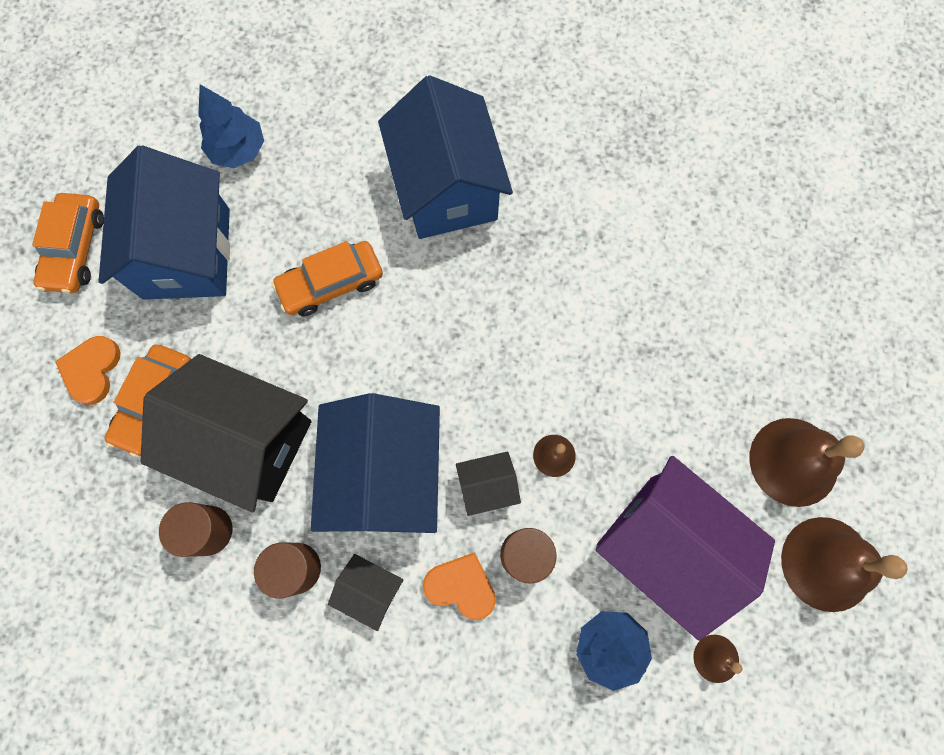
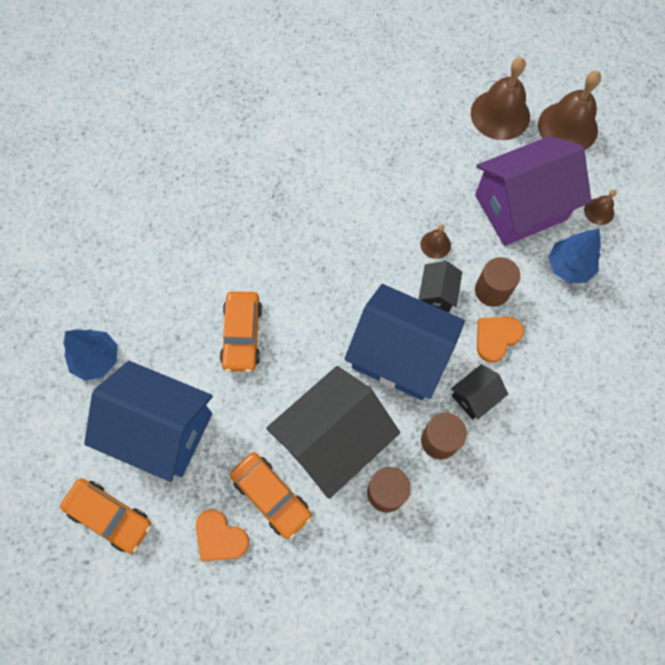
camera: 65 degrees left, 5 degrees down
blue house [378,75,513,239] -> none

